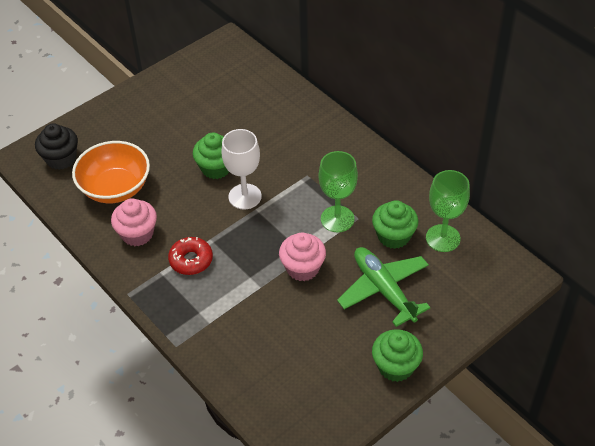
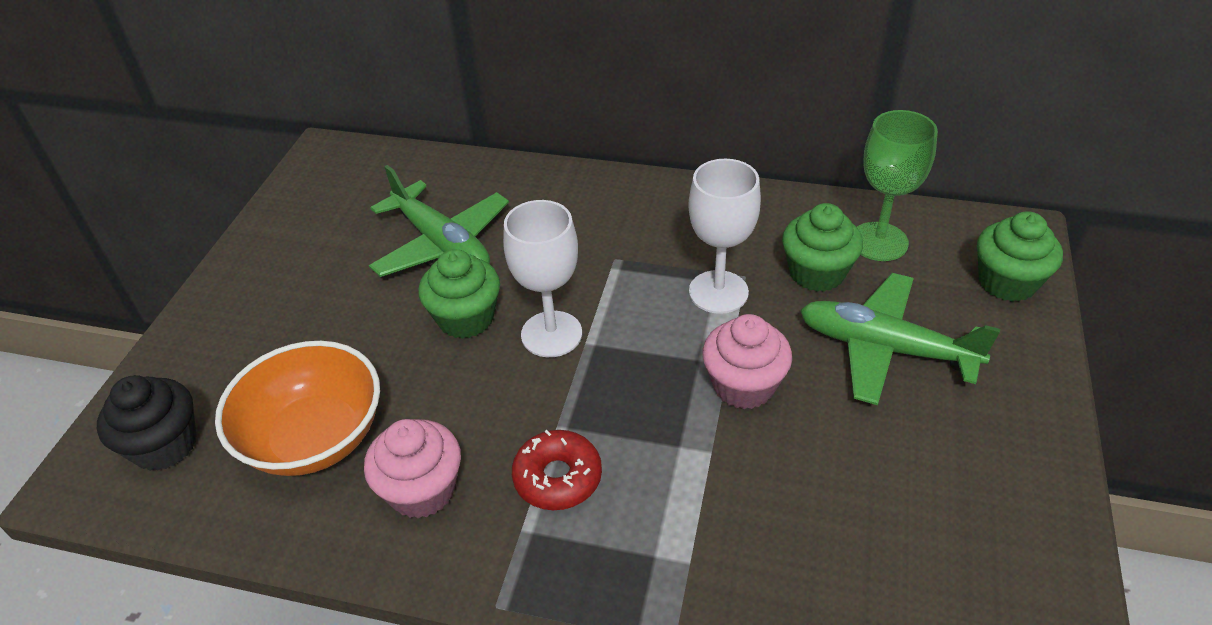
camera: 35 degrees left, 5 degrees down
green goblet [319,151,358,232] -> white goblet [688,159,761,314]
green cupcake [372,329,423,382] -> green cupcake moved to [977,211,1063,302]
none -> green plane [369,165,509,277]

